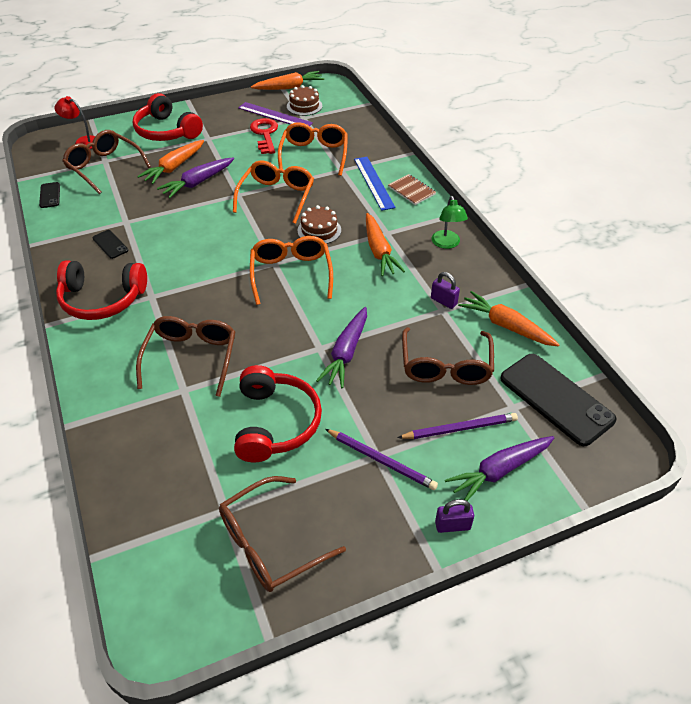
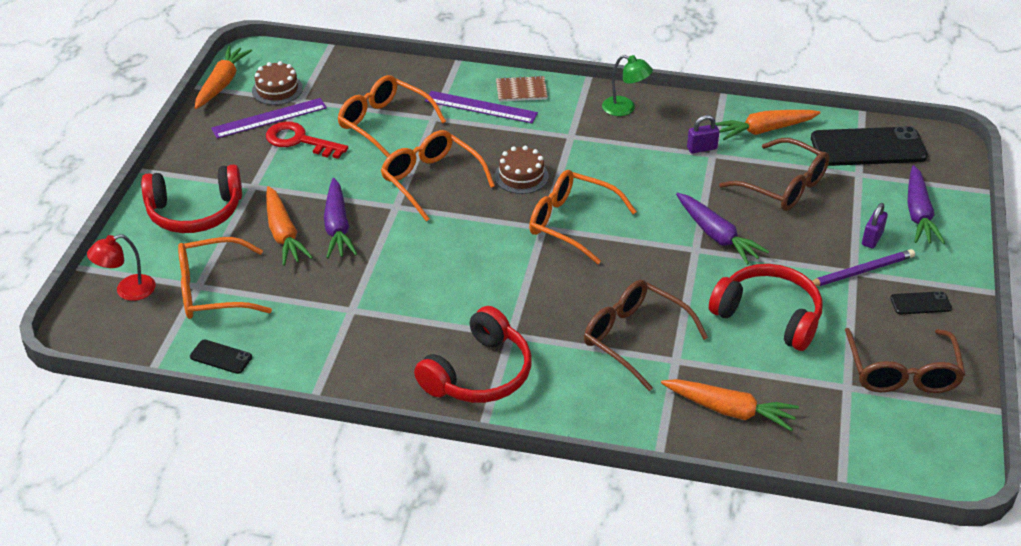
camera: 55 degrees left, 5 degrees down
brown glasses [62,130,151,194] -> orange glasses [178,237,272,319]
black phone [92,230,128,259] -> black phone moved to [890,291,952,314]
blue ruler [354,157,396,211] -> purple ruler [425,91,538,123]
orange carrot [366,213,405,276] -> orange carrot moved to [661,379,799,431]
purple pencil [397,413,518,439] -> none
purple padlock [435,499,474,533] -> purple padlock moved to [862,203,888,249]

